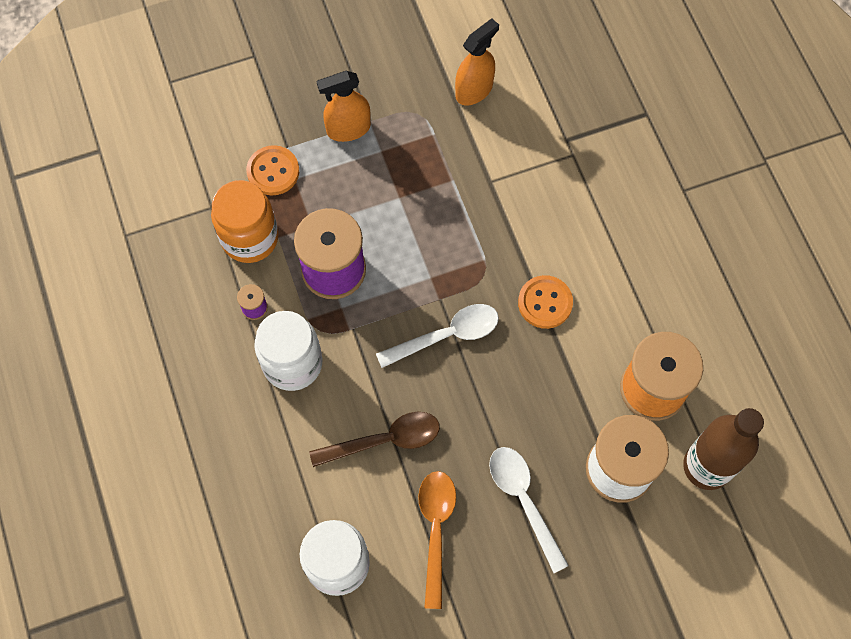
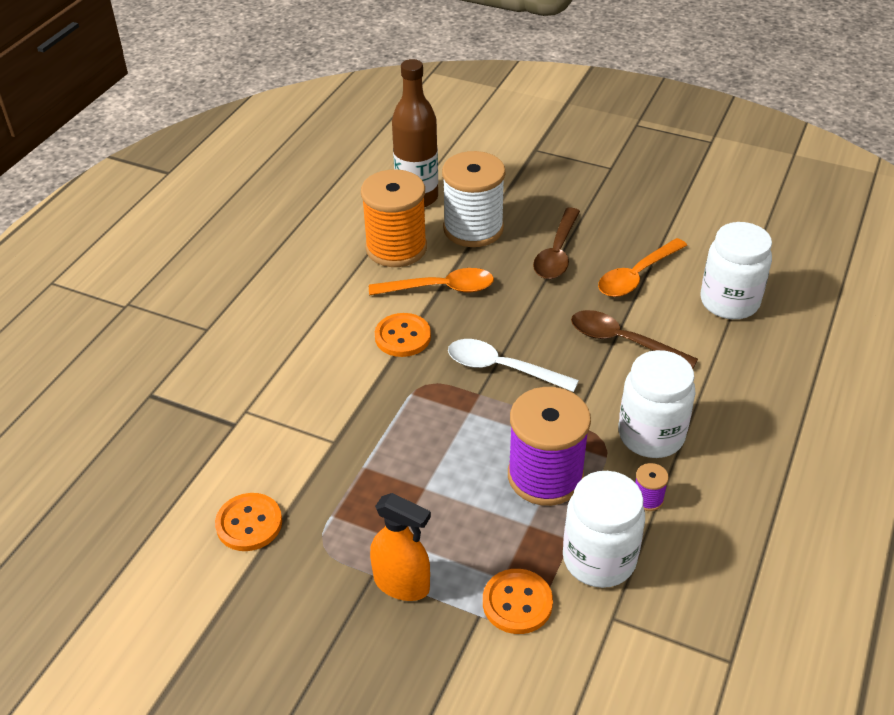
camera: 135 degrees left, 25 degrees down
orange jar [211,180,278,263] -> white jar [563,471,645,588]
orange spray bottle [455,18,499,105] -> orange button [215,493,282,551]
white spoon [489,447,569,573] -> brown spoon [533,208,580,279]
none -> orange spoon [369,268,494,295]

